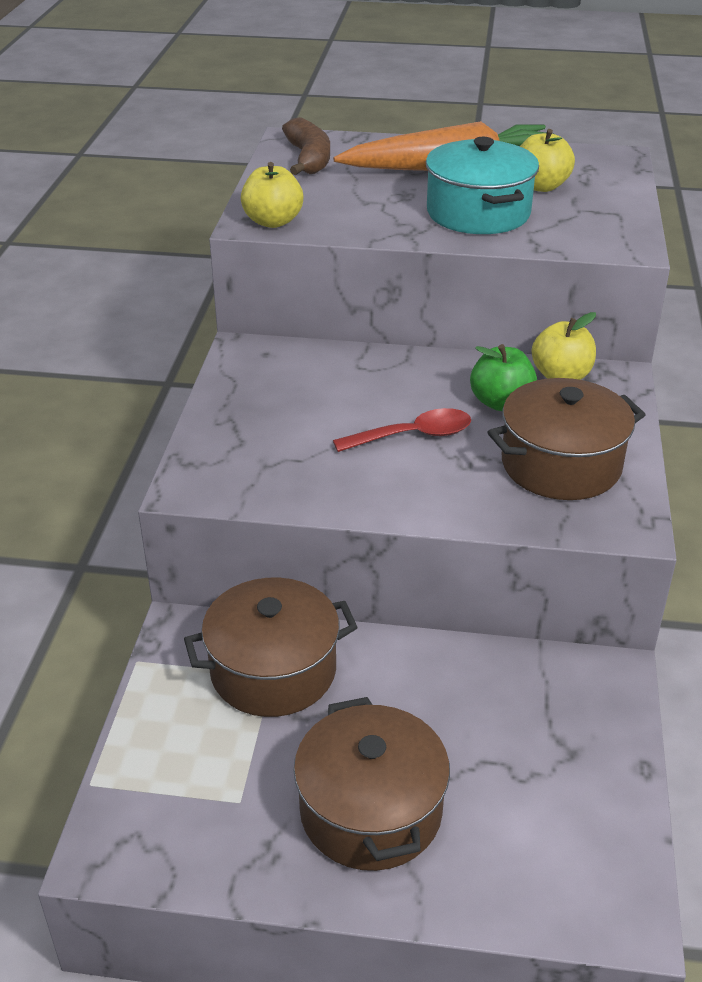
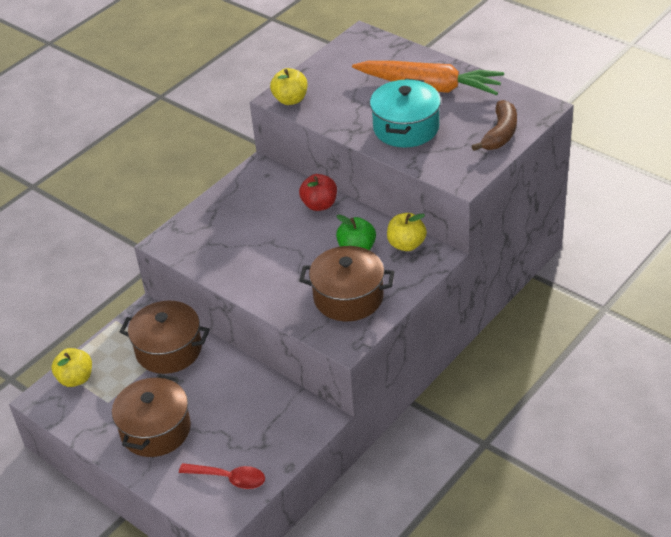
camera: 35 degrees right, 5 degrees up
brown banana [282,117,330,175] -> brown banana moved to [472,100,517,151]
red spoon [333,408,471,452] -> red spoon moved to [179,463,265,489]
yellow apple [520,129,575,192] -> yellow apple moved to [51,348,92,387]
none -> red apple [299,174,337,211]

